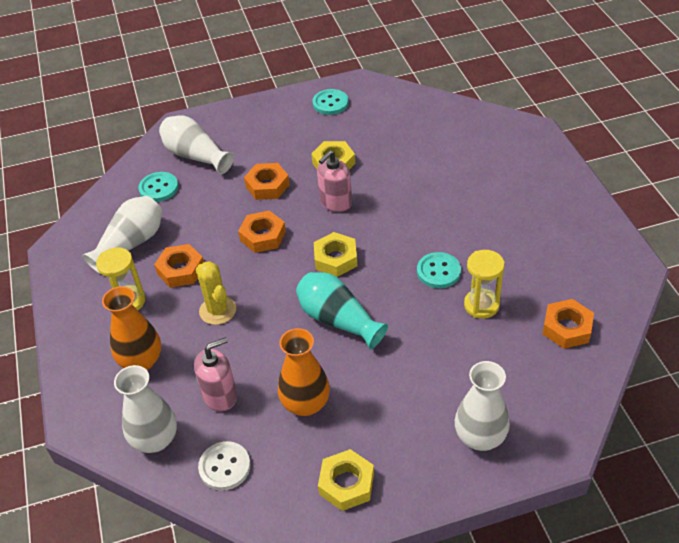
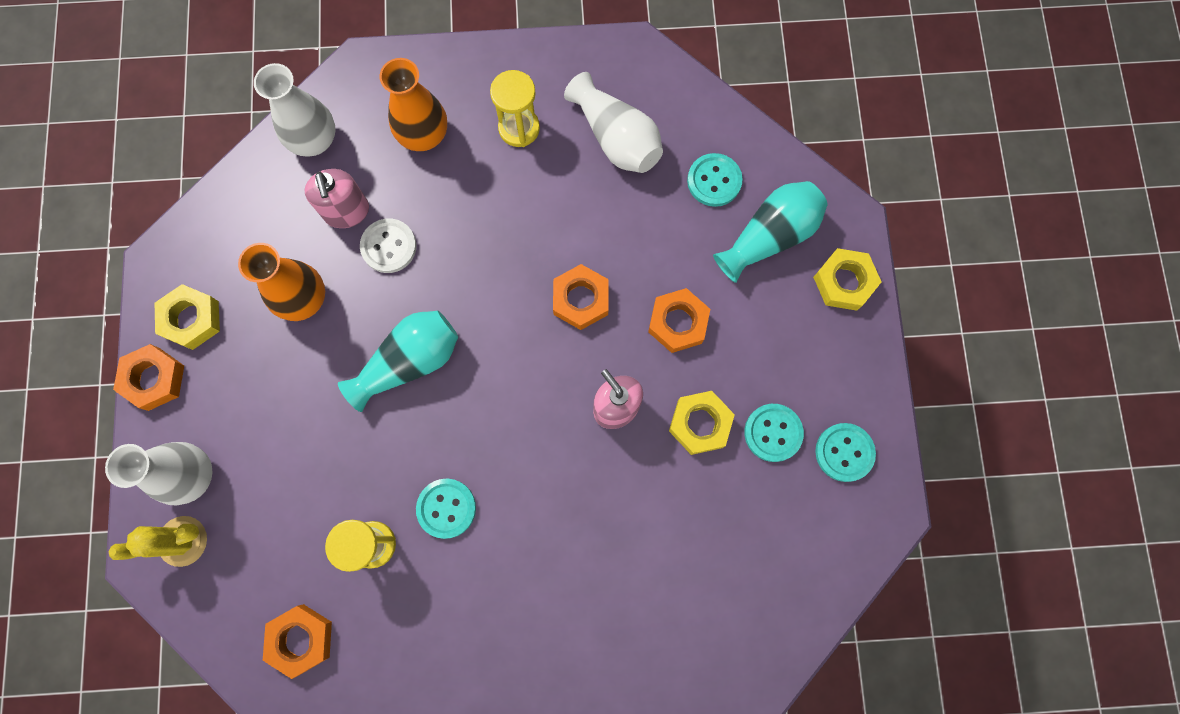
camera: 100 degrees right, 30 degrees up
orange nut [154,244,204,288] -> orange nut moved to [113,344,184,411]
white vase [159,115,234,174] -> turquoise vase [713,181,828,283]
yellow cactus [196,261,236,325] -> yellow cactus moved to [109,516,207,567]
white button [198,441,251,491] -> white button moved to [360,218,417,273]
yellow nut [314,232,357,277] -> yellow nut moved to [813,248,882,311]
none -> turquoise button [744,404,804,462]

